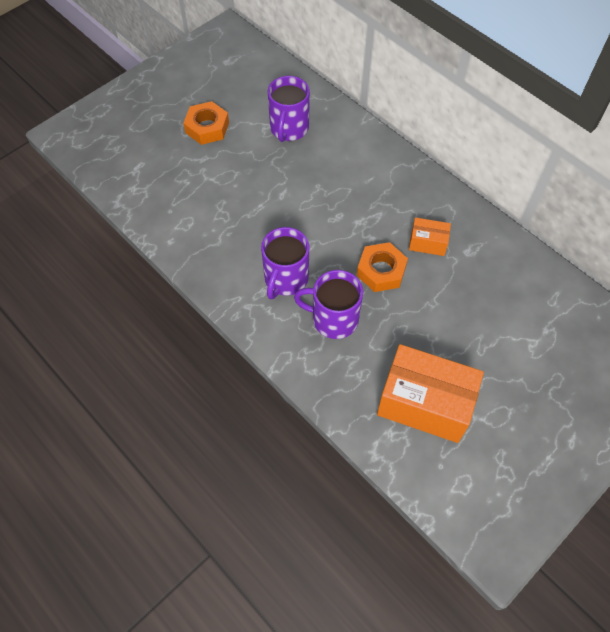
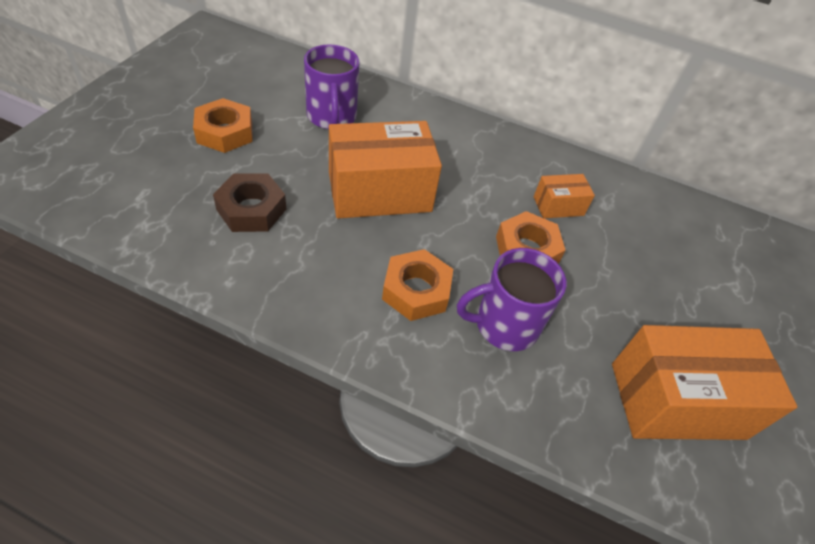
camera: 30 degrees left, 10 degrees down
purple mug [261,227,309,299] -> orange nut [382,249,453,321]
none -> brown nut [213,174,286,232]
none -> orange box [329,121,442,218]

